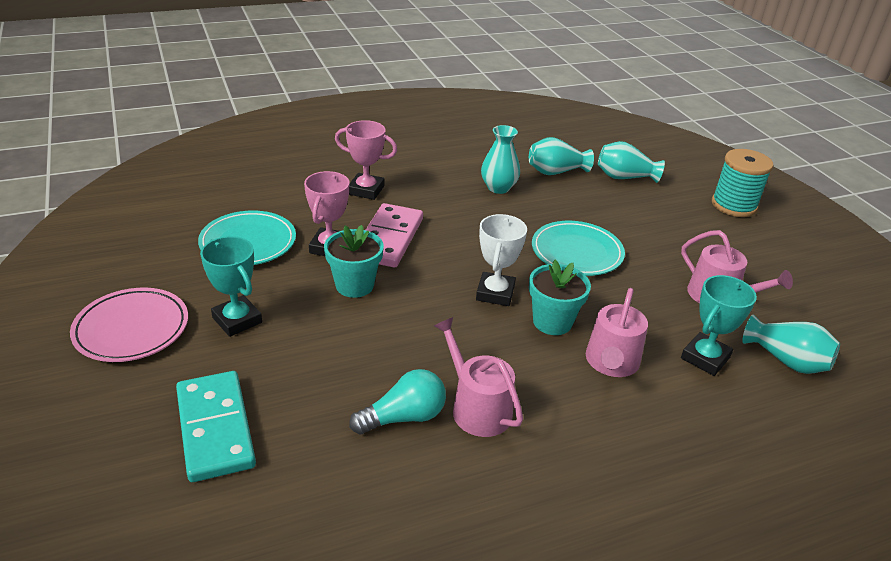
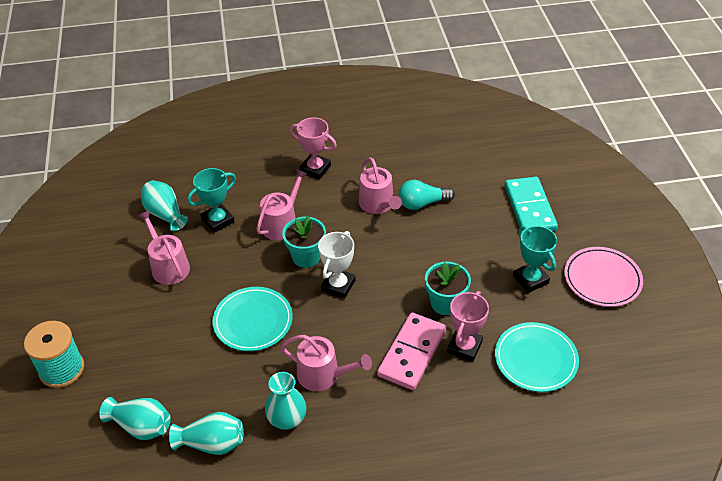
camera: 165 degrees left, 10 degrees up
pink trophy [335,120,397,200] -> pink trophy moved to [290,117,337,180]
none -> pink watering can [281,335,372,391]

